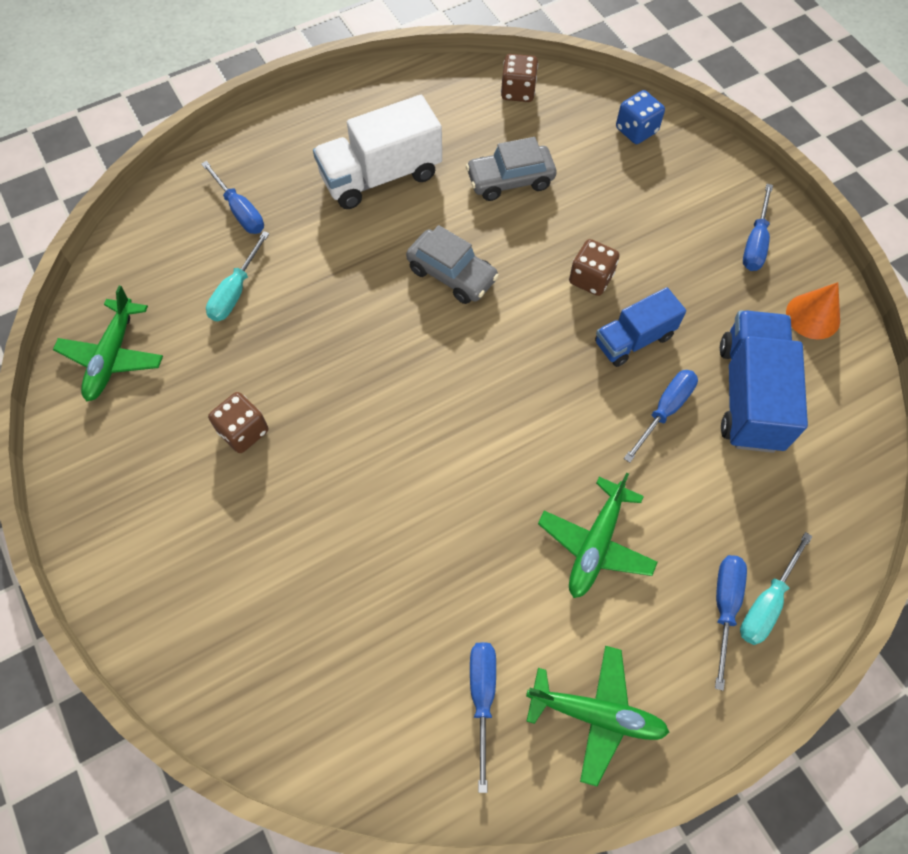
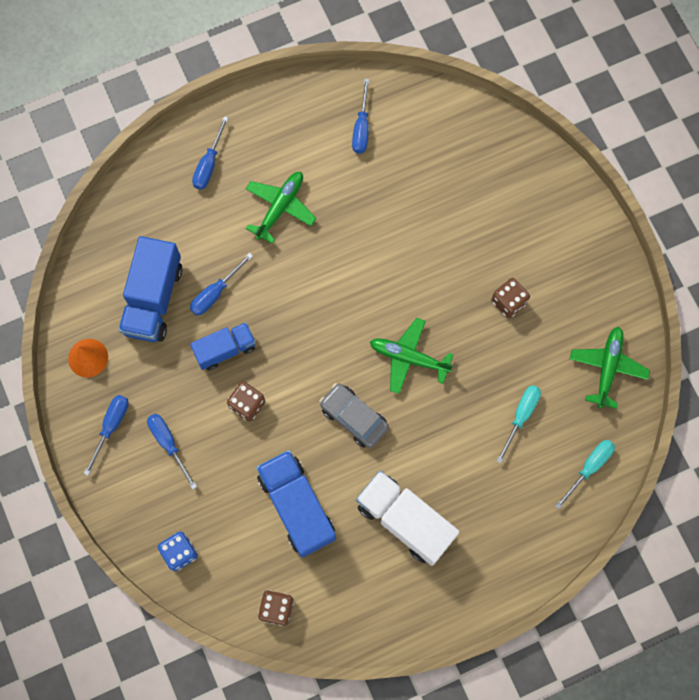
camera: 175 degrees left, 10 degrees up
blue screwdriver [201,161,264,234] -> blue screwdriver moved to [147,414,197,490]
white truck [313,95,442,209] -> white truck turned 120 degrees counterclockwise [356,471,459,566]
grey car [466,137,556,201] -> blue truck [256,450,336,558]
green plane [526,646,669,787] -> green plane moved to [370,318,454,394]
turquoise screwdriver [740,532,813,645] -> turquoise screwdriver moved to [555,440,615,509]

